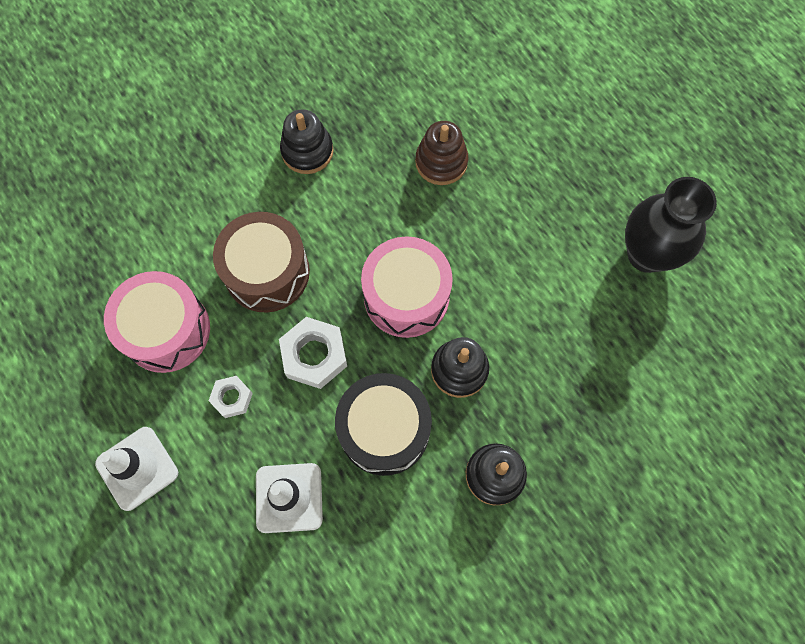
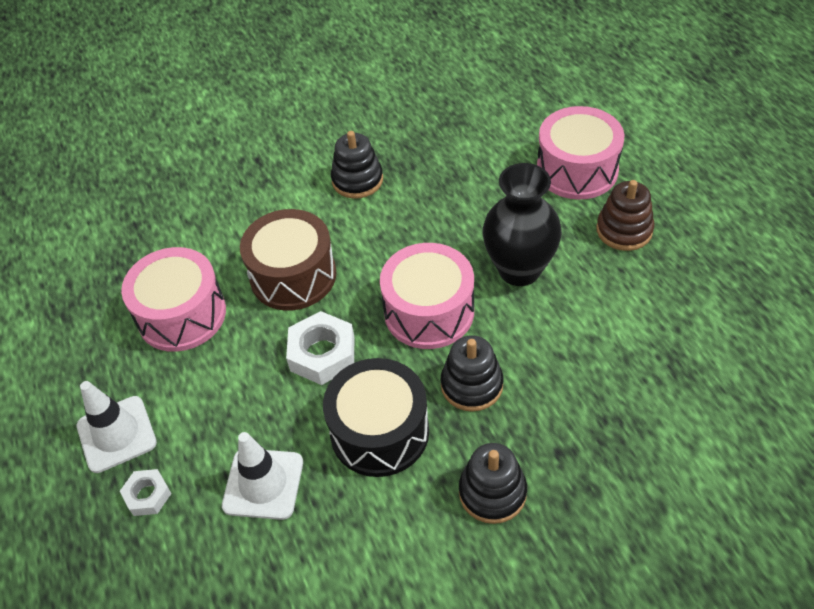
camera: 15 degrees right, 20 degrees down
white nut [209,376,253,418] -> white nut moved to [120,469,172,516]
brown stacking toy [415,121,468,185] -> brown stacking toy moved to [596,180,654,251]
black vase [625,177,717,273] -> black vase moved to [483,163,562,286]
none -> pink drum [537,106,624,200]

